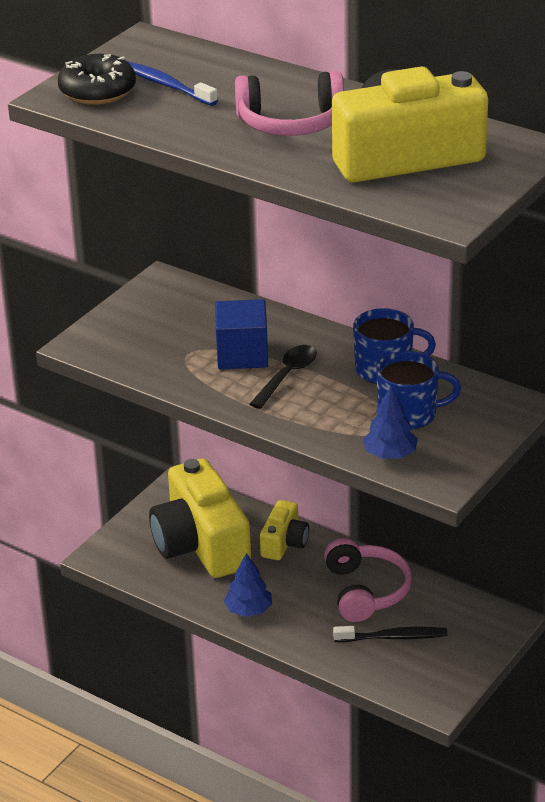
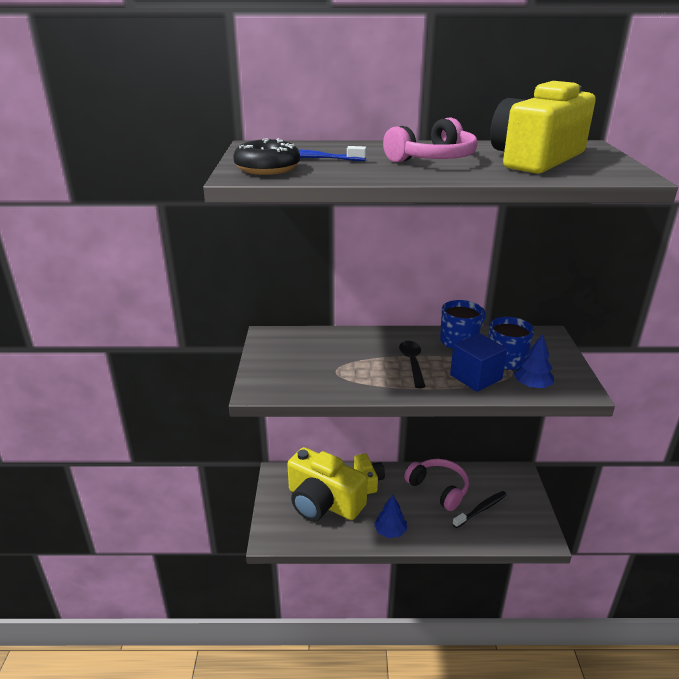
camera: 35 degrees left, 5 degrees down
blue cube [215,299,268,369] -> blue cube moved to [450,333,507,392]

